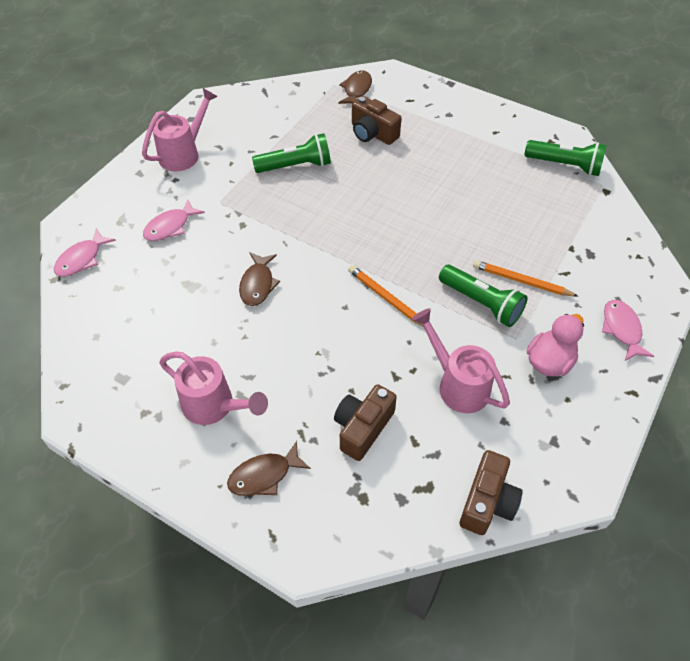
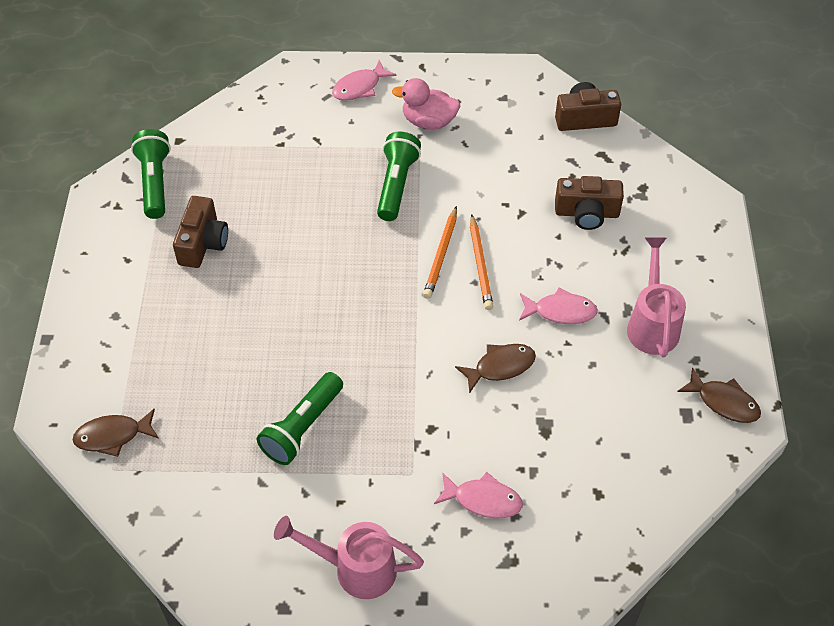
camera: 120 degrees left, 0 degrees up
pink fish [54,229,116,277] -> pink fish moved to [519,287,598,324]
brown fish [227,441,311,496] -> brown fish moved to [677,367,761,423]
green flashlight [252,133,331,173] -> green flashlight turned 105 degrees counterclockwise [257,372,343,465]
brown camera [352,96,401,145] -> brown camera moved to [173,196,228,268]
pink watering can [412,308,510,413] -> none
orange pencil [473,260,578,296] -> orange pencil moved to [470,214,493,310]

